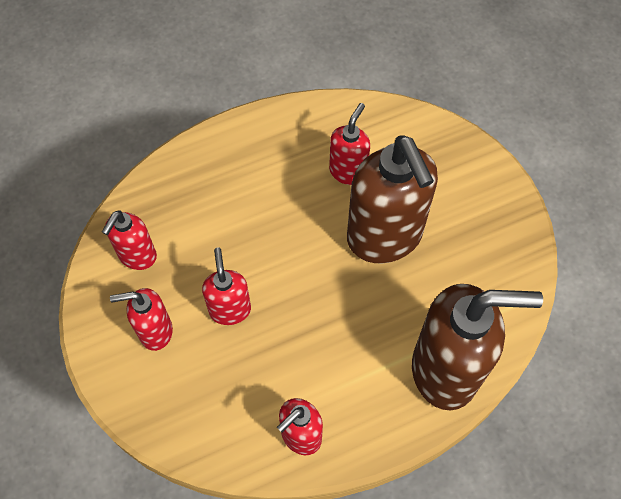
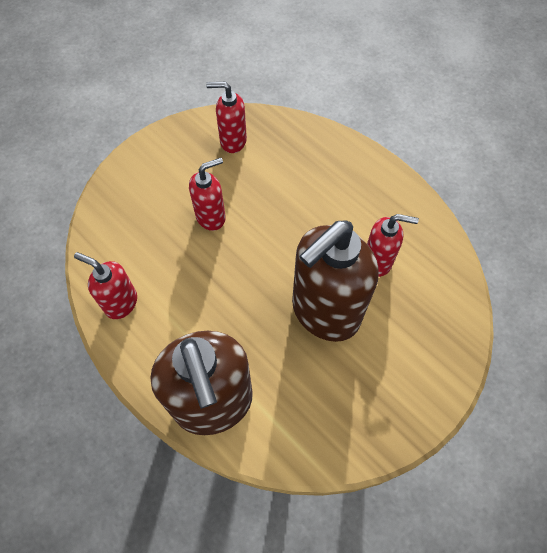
camera: 70 degrees right, 0 degrees up
red soap dispenser [110,288,173,351] -> none

